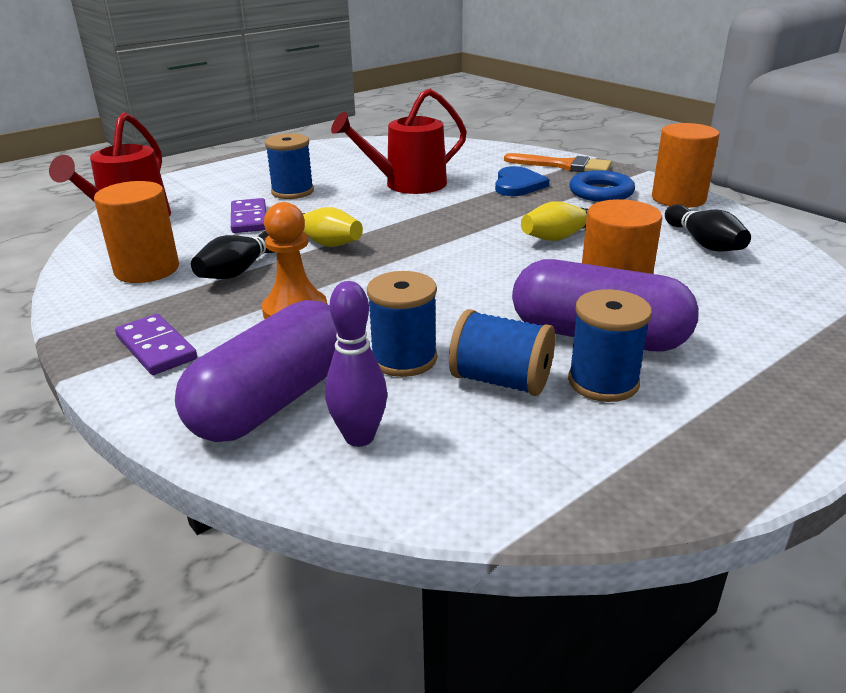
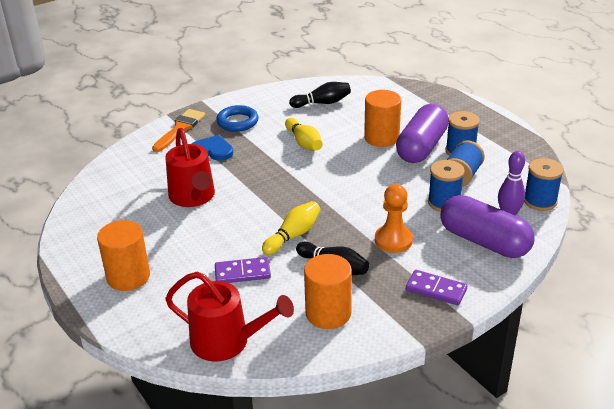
camera: 85 degrees left, 5 degrees up
purple domino [115,314,197,375] -> purple domino turned 60 degrees clockwise [406,270,467,305]
blue spool [265,133,314,199] -> blue spool moved to [524,158,564,211]
orange cylinder [652,123,719,208] -> orange cylinder moved to [97,220,150,291]

